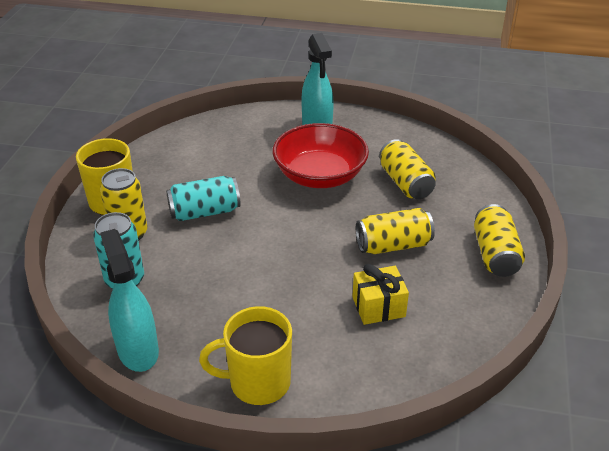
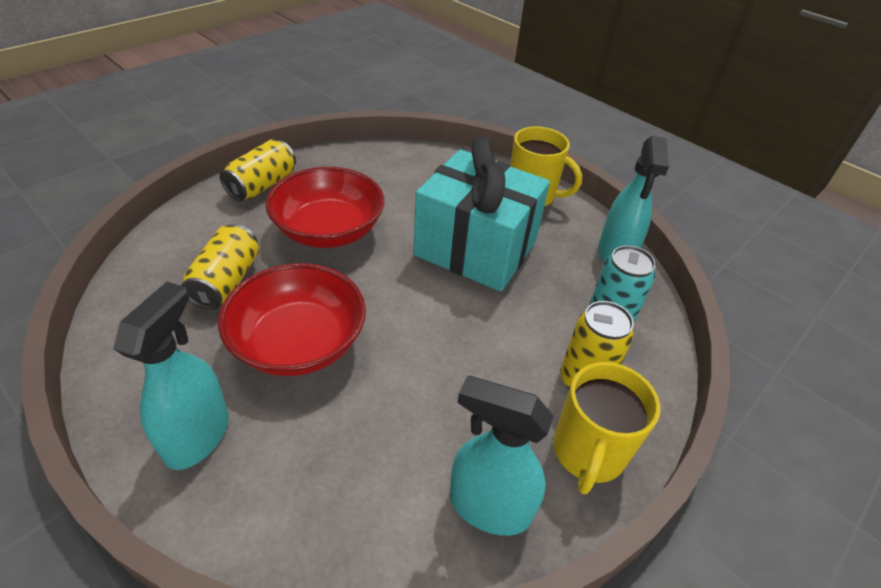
camera: 150 degrees left, 5 degrees up
turquoise can [166,176,241,221] -> none
yellow gift [352,264,409,325] -> none
yellow can [356,208,435,254] -> red bowl [266,167,384,248]
none -> turquoise gift [414,137,550,291]
none -> turquoise spray bottle [450,376,553,536]

